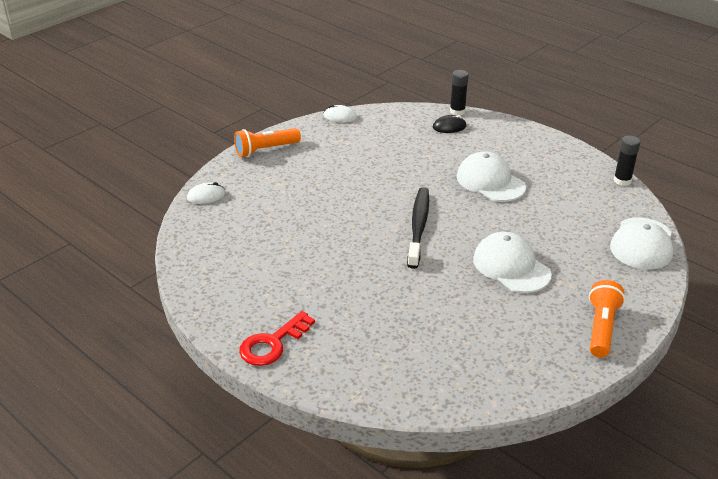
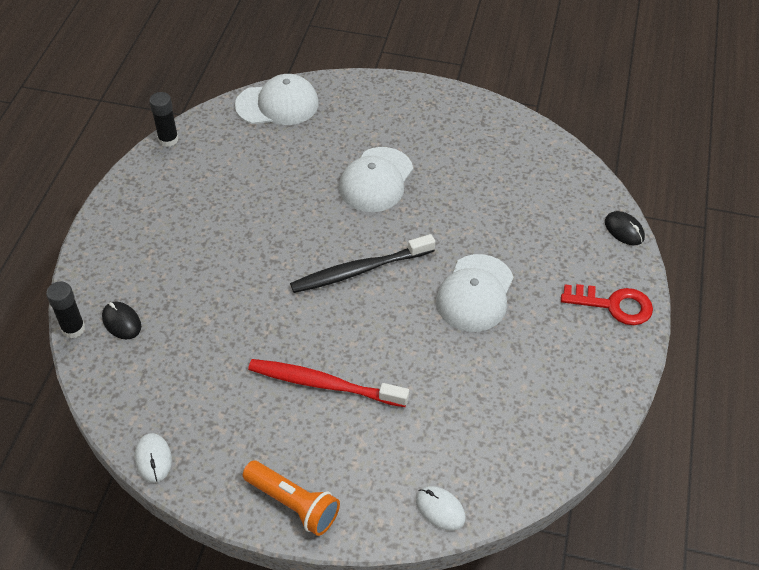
camera: 120 degrees left, 15 degrees up
white cap [457,151,526,202] -> white cap moved to [436,254,514,332]
orange flashlight [589,280,625,358] -> none
none -> red toothbrush [248,359,409,407]
none -> black mouse [605,211,645,245]

